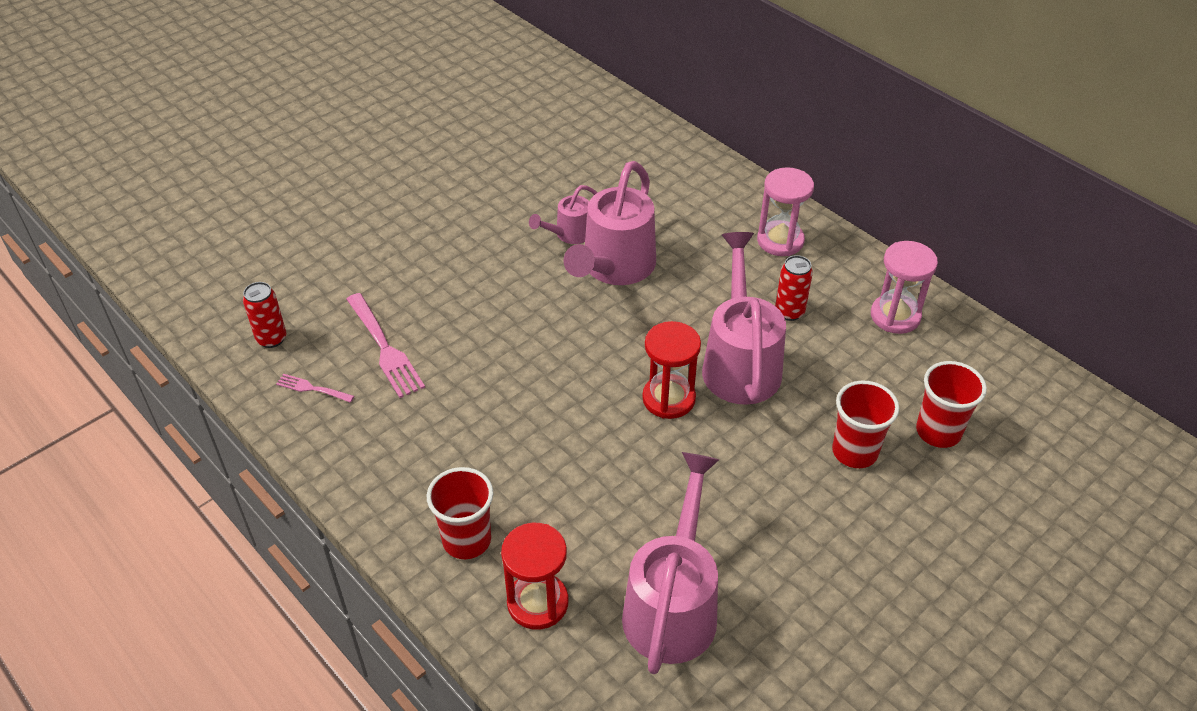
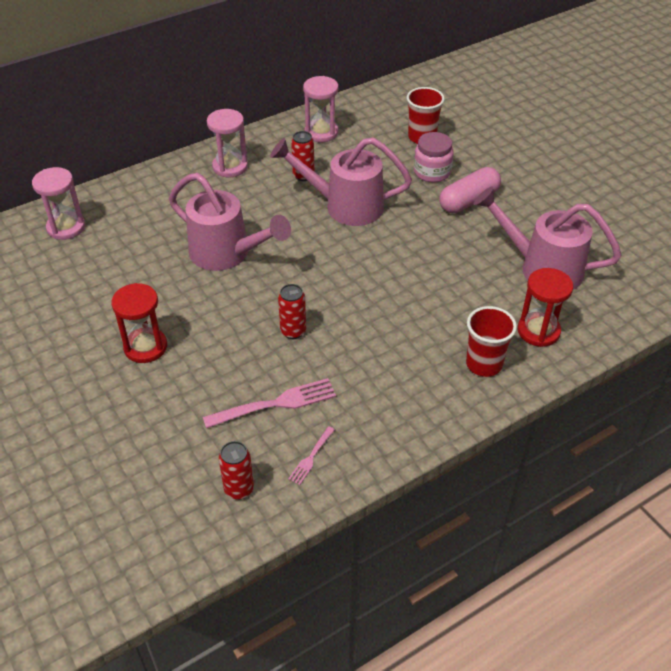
camera: 80 degrees left, 0 degrees up
pink watering can [529,185,598,244] -> none
red hourglass [642,321,701,419] -> red hourglass moved to [111,283,167,363]
red cup [832,380,899,468] -> pink jar [414,132,454,182]
none -> pink hourglass [32,167,85,240]
none -> red can [278,284,306,339]
none -> pink capsule [439,167,501,213]

